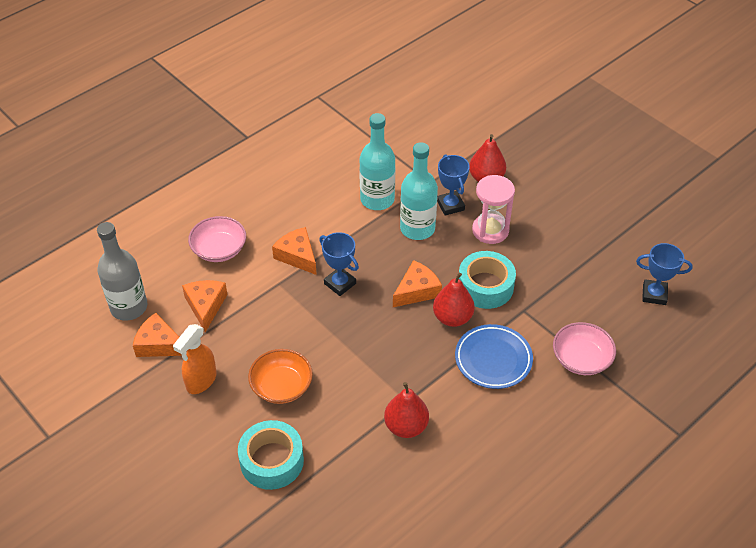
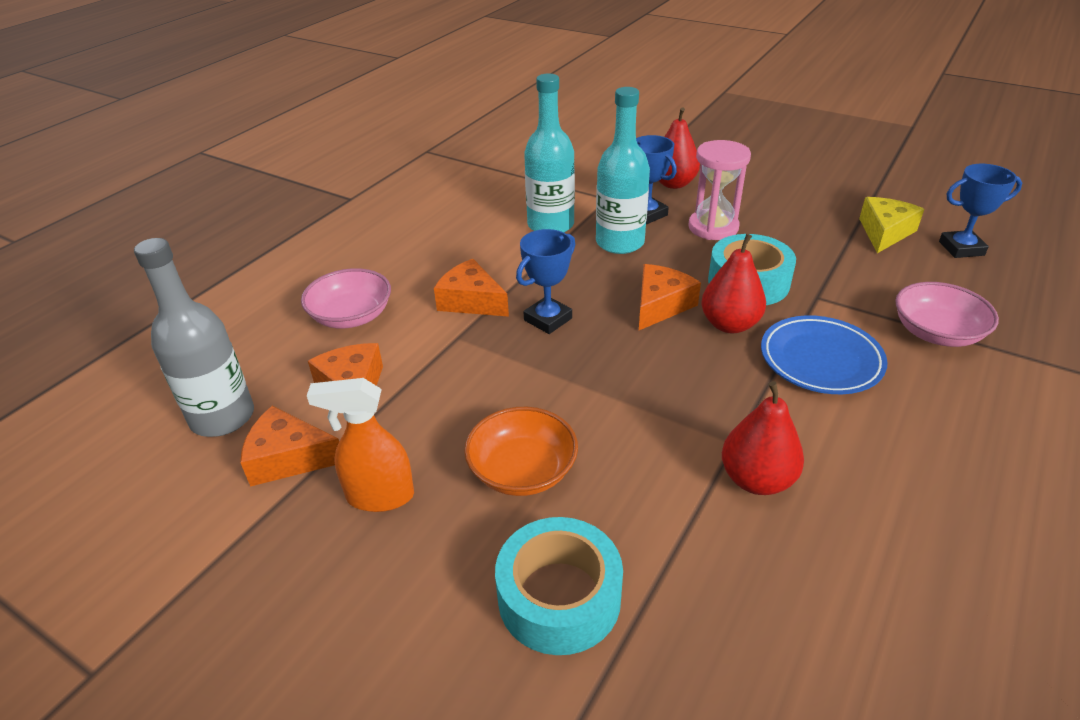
camera: 15 degrees left, 10 degrees down
orange spray bottle [173,324,217,394] -> orange spray bottle turned 75 degrees clockwise [307,378,414,512]
blue trophy [319,232,359,296] -> blue trophy turned 75 degrees counterclockwise [516,229,575,334]
none -> yellow cheese [859,197,924,253]

